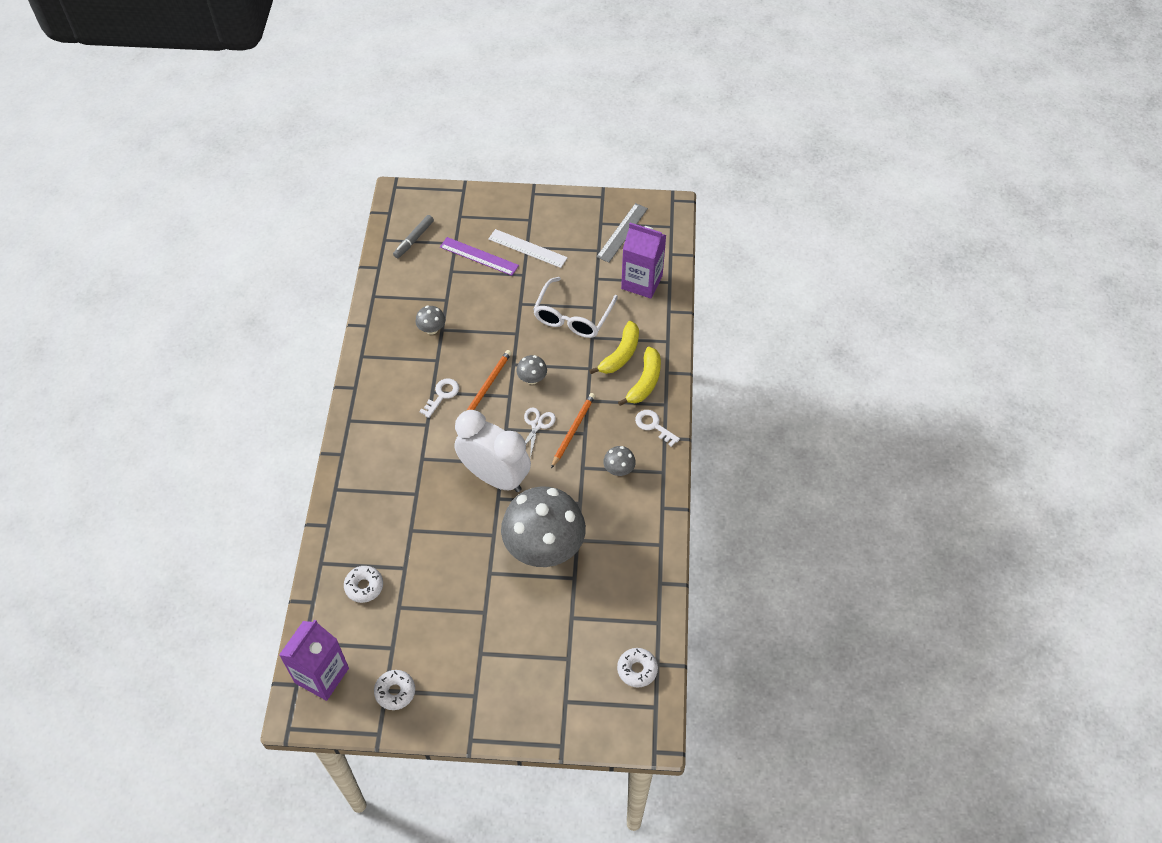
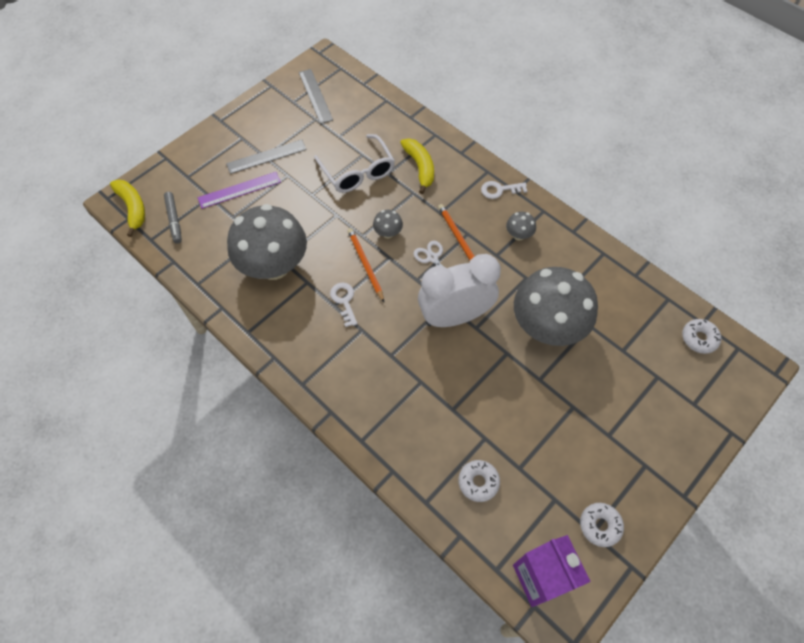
camera: 50 degrees left, 5 degrees up
grey mushroom [416,306,445,335] -> grey mushroom [227,204,307,280], size x2.49
white ruler [488,229,568,268] -> grey ruler [226,140,307,174]
yellow banana [618,347,661,406] -> yellow banana moved to [110,180,145,237]
purple carton [621,223,666,299] -> none

